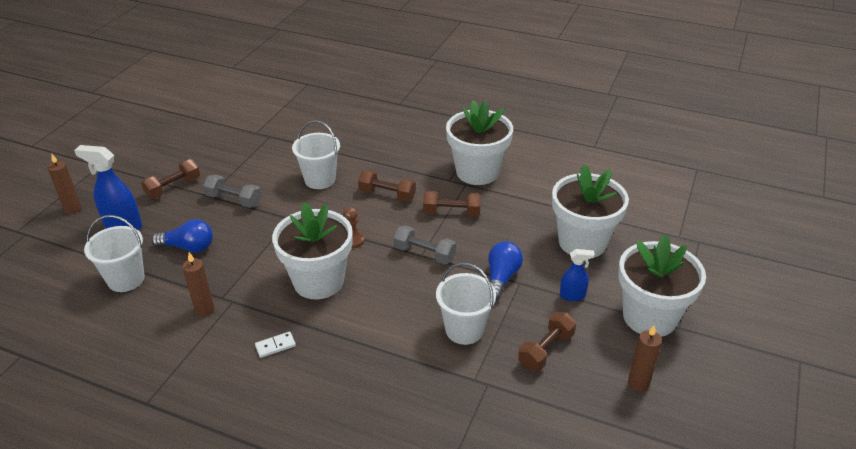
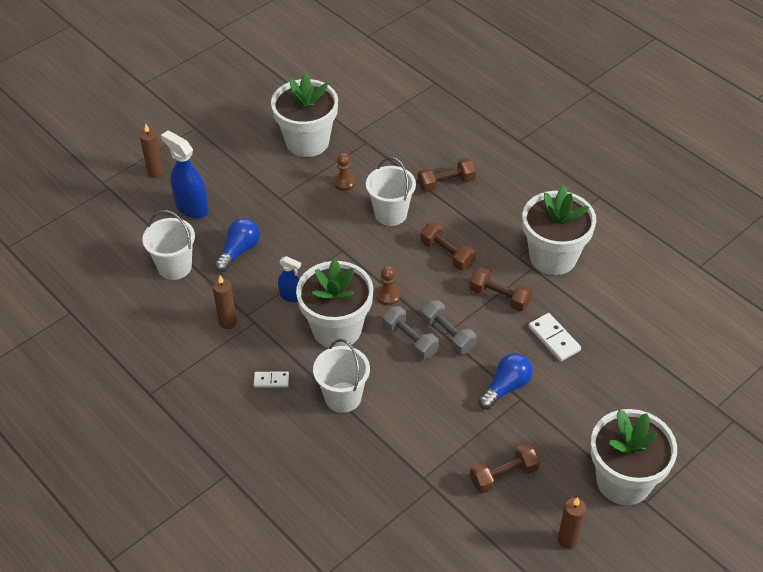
camera: 25 degrees right, 10 degrees up
brown dumbbell [141,159,200,199] -> brown dumbbell moved to [418,158,476,193]
blue light bulb [151,219,213,253] -> blue light bulb turned 90 degrees counterclockwise [214,218,260,272]
grey dumbbell [203,175,261,208] -> grey dumbbell moved to [382,306,439,359]
white bucket [436,263,496,345] -> white bucket moved to [313,339,370,413]
white flower pot [552,164,629,257] -> white flower pot moved to [271,73,338,157]
blue spray bottle [560,249,595,301] -> blue spray bottle moved to [278,256,301,302]
none -> brown pawn [333,153,356,191]
none -> white domino [528,313,581,361]

